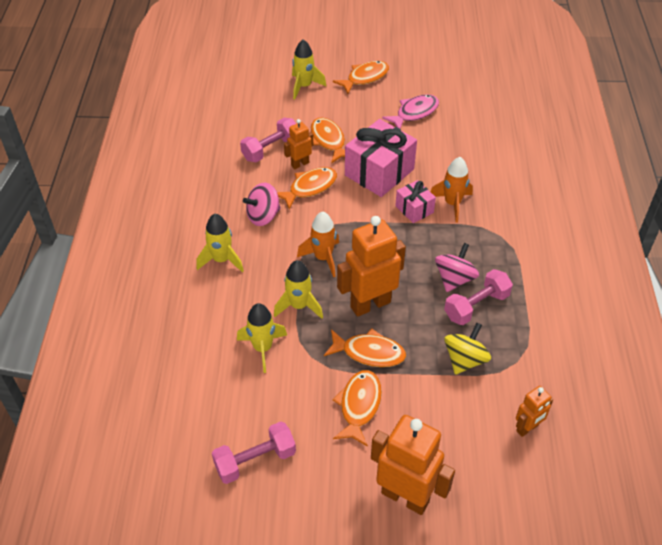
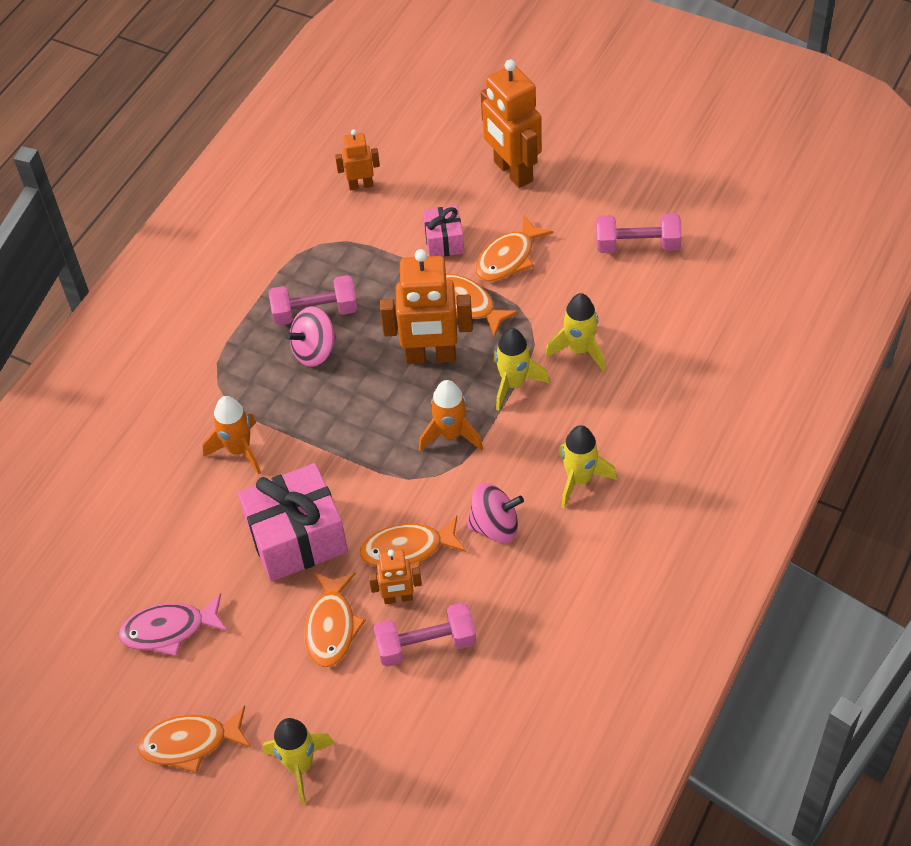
camera: 150 degrees left, 5 degrees up
pink gift [395,180,436,223] -> pink gift moved to [423,205,464,257]
yellow spinning top [444,323,491,375] -> none

